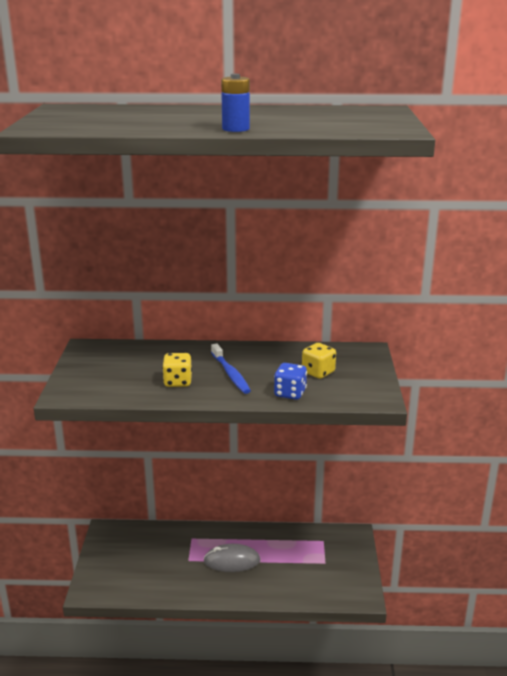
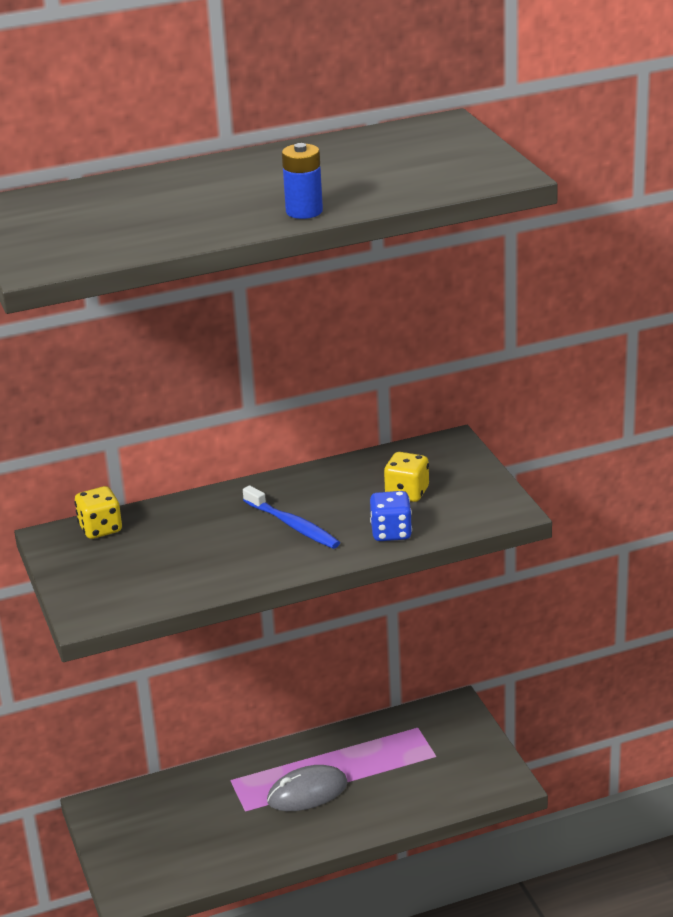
camera: 20 degrees left, 5 degrees up
yellow dice [162,353,192,387] -> yellow dice moved to [75,486,122,539]

